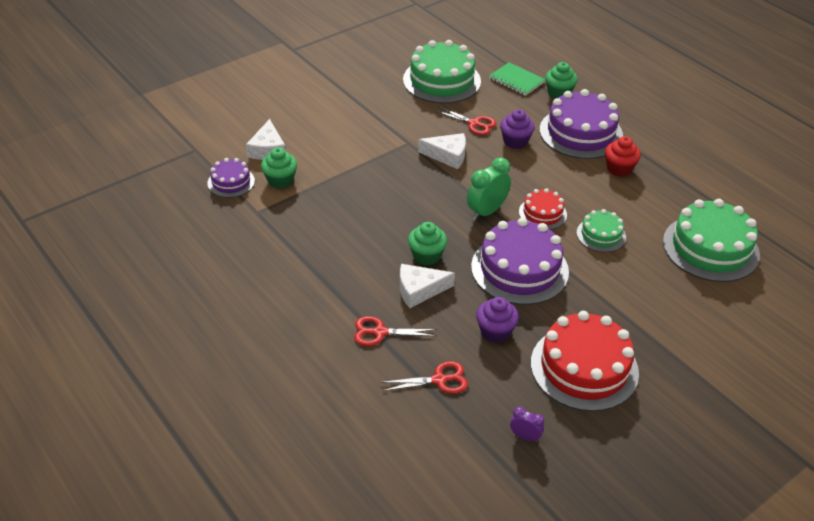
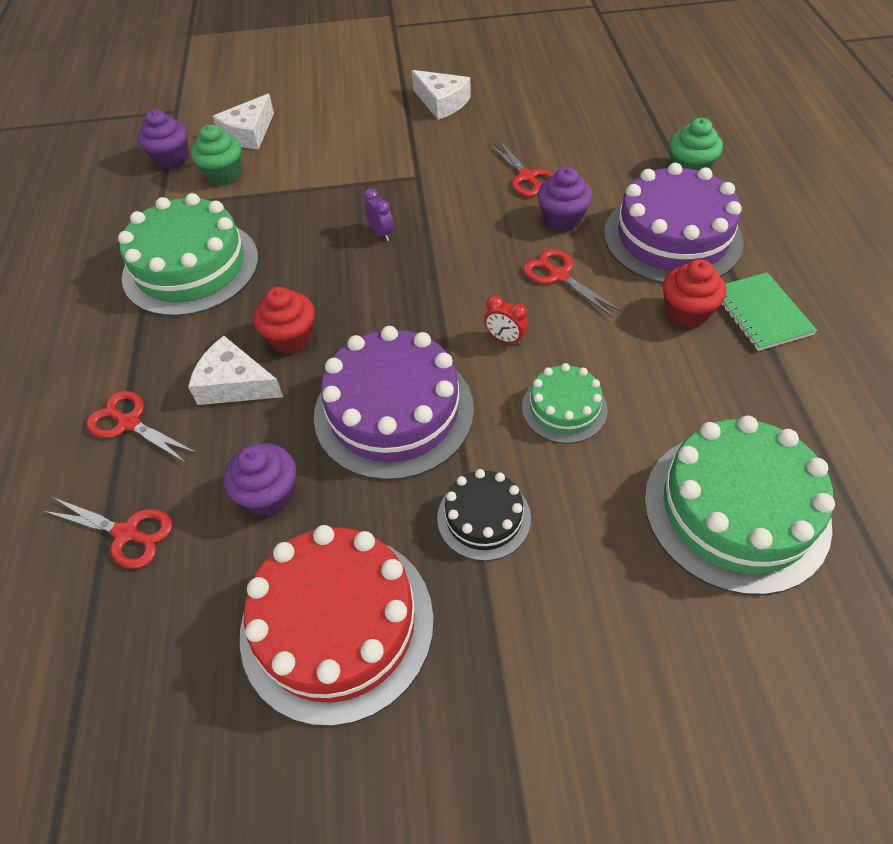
camera: 35 degrees right, 10 degrees up
purple cake [207,158,255,198] -> purple cupcake [138,109,189,169]
green cake [403,40,481,103] -> green cake moved to [118,193,258,316]
green cupcake [408,222,447,265] -> red cupcake [253,287,315,354]
white cheese [418,133,466,169] -> white cheese moved to [412,70,471,120]
green clock [467,157,511,220] -> none
green notebook [489,62,546,96] -> green notebook moved to [722,272,817,351]
purple clock [510,407,544,442] -> purple clock moved to [364,188,394,241]
red cake [519,188,567,230] -> red clock [484,295,528,345]
none -> black cake [437,469,531,561]
none -> red scissors [523,249,622,317]

